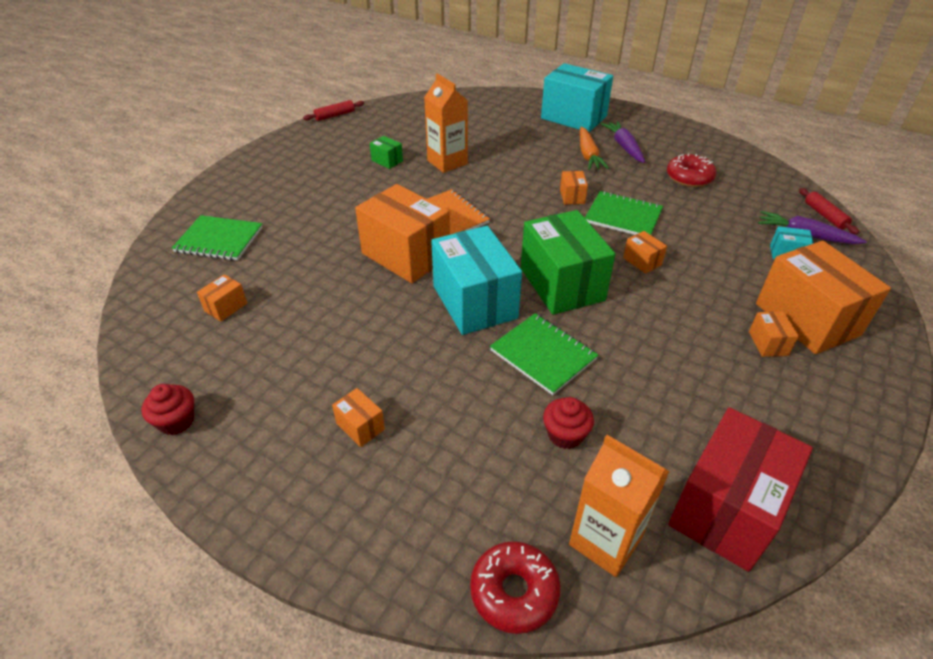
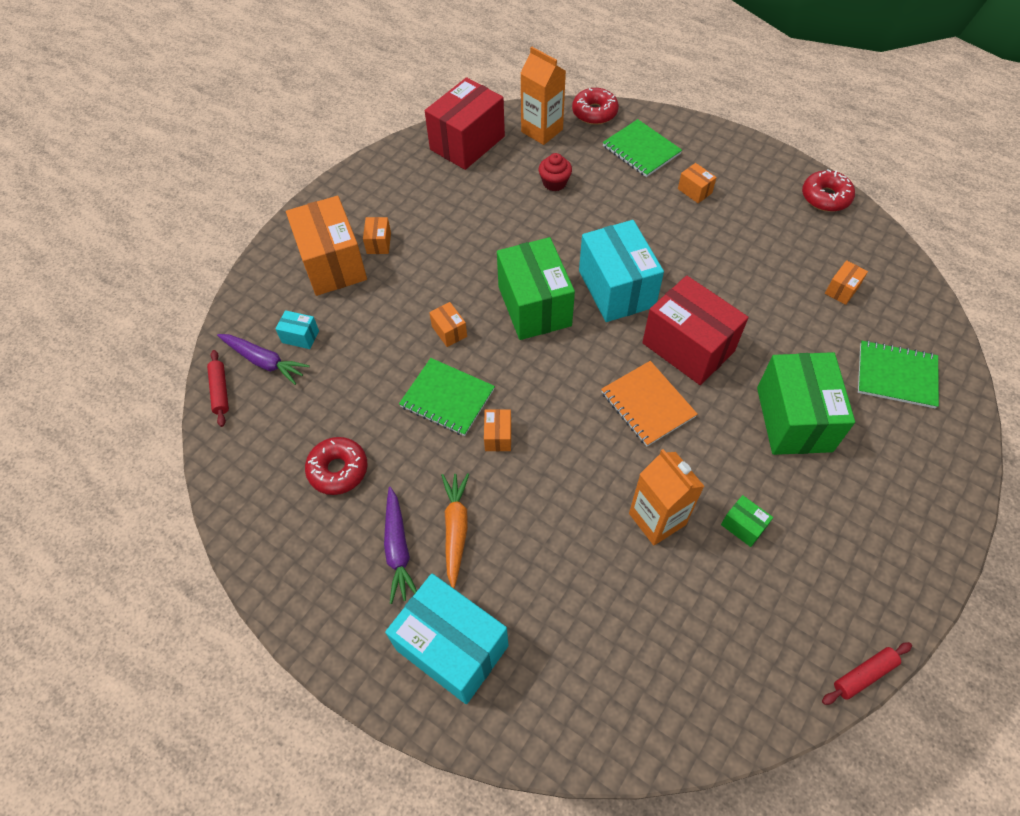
camera: 175 degrees left, 15 degrees up
red cupcake [142,384,194,435] -> red donut [802,169,855,212]
orange box [355,184,450,283] -> red box [642,276,748,385]
green notebook [490,313,598,395] -> green notebook moved to [603,119,682,177]
none -> green box [757,352,855,455]

